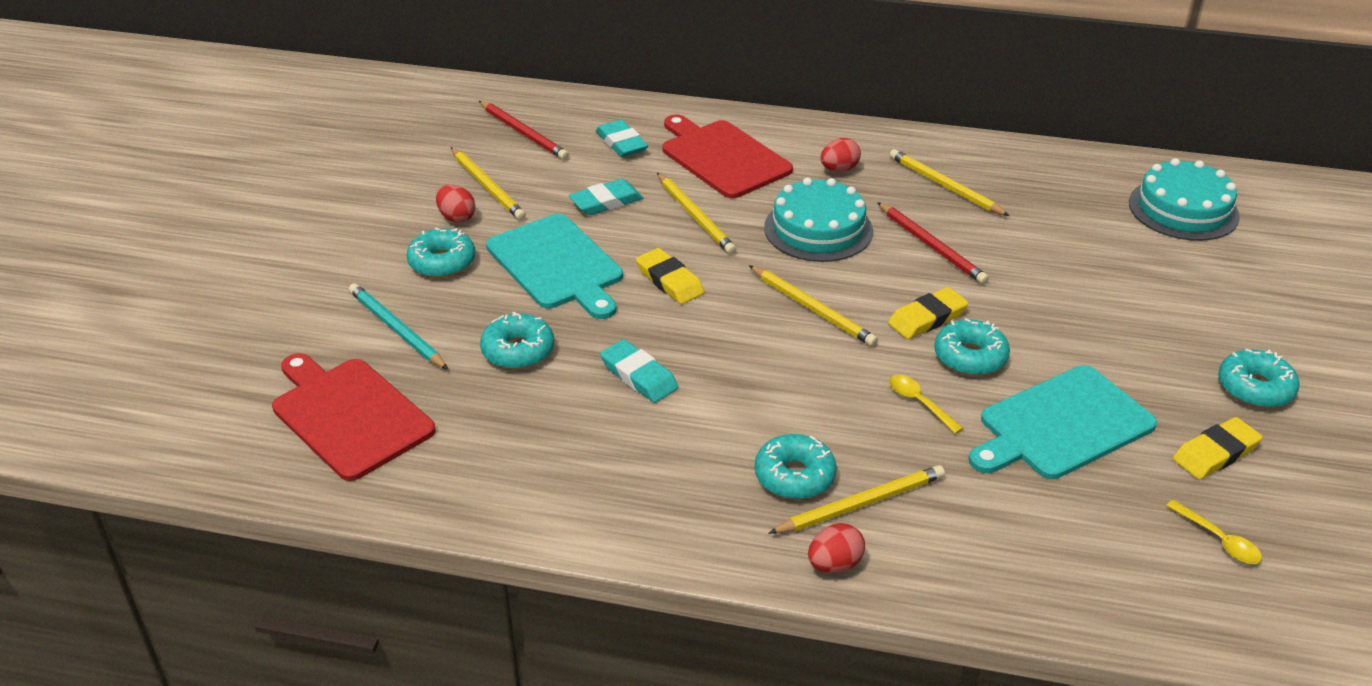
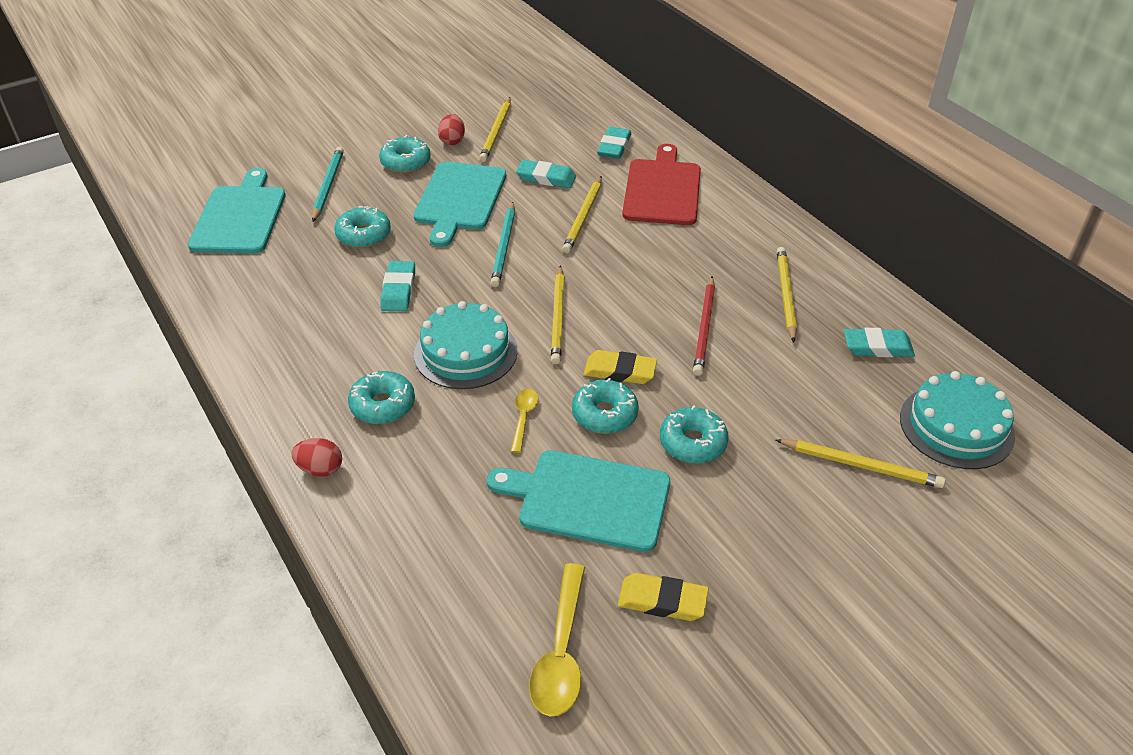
camera: 45 degrees right, 5 degrees up
red cutting board [272,353,436,481] -> turquoise cutting board [188,168,285,253]
red pencil [479,101,569,160] -> none
yellow eraser [636,248,705,304] -> turquoise pencil [491,202,515,287]
turquoise cake [764,177,873,262] -> turquoise cake moved to [414,301,518,389]
yellow pencil [768,465,945,534] -> yellow pencil moved to [776,439,945,488]
red egg [820,138,861,172] -> none
yellow spoon [1166,500,1262,564] -> yellow spoon [529,563,585,716], size x1.77
turquoise donut [1218,349,1300,408] -> turquoise donut moved to [660,405,729,464]
none -> turquoise eraser [844,328,915,357]

